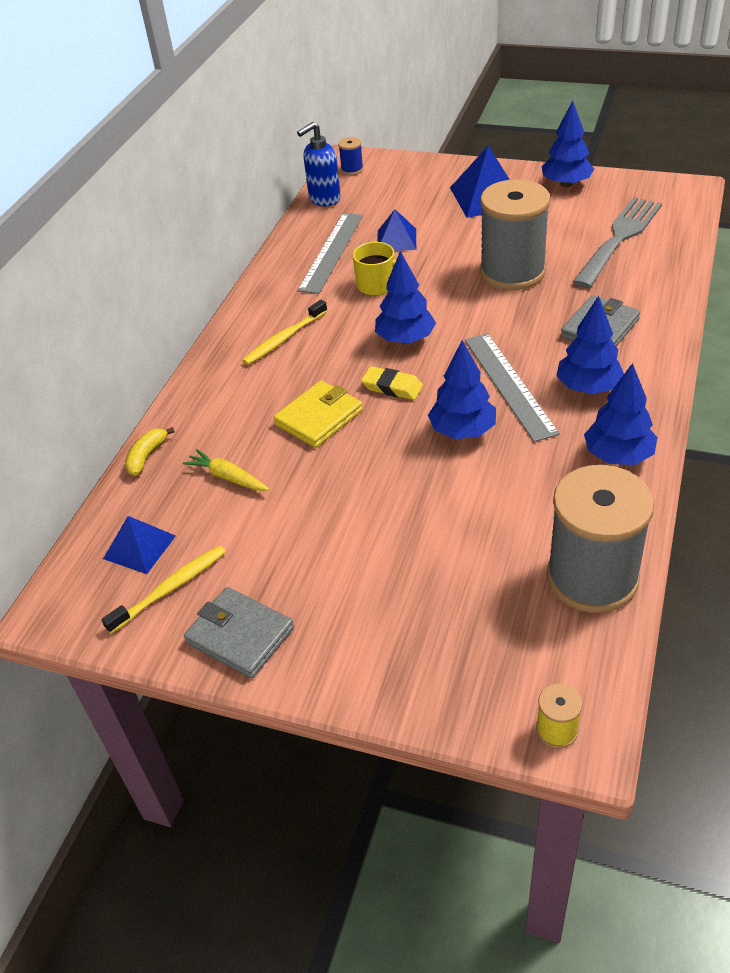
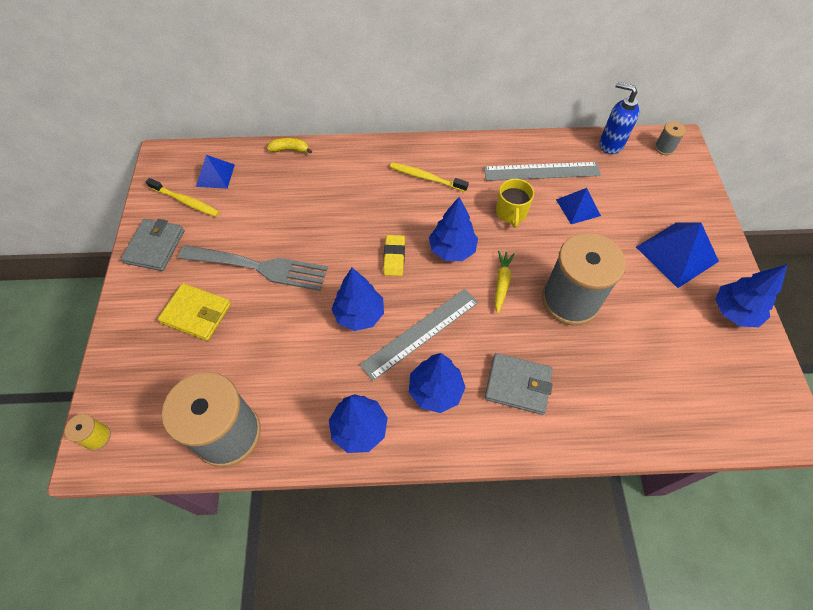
camera: 65 degrees right, 15 degrees up
yellow carrot [183,449,270,491] -> yellow carrot moved to [495,251,515,314]
yellow wallet [273,380,363,448] -> yellow wallet moved to [158,283,231,341]
blue spool [338,137,363,175] -> grey spool [655,121,686,155]
grey fork [573,197,662,288] -> grey fork moved to [178,245,328,291]

